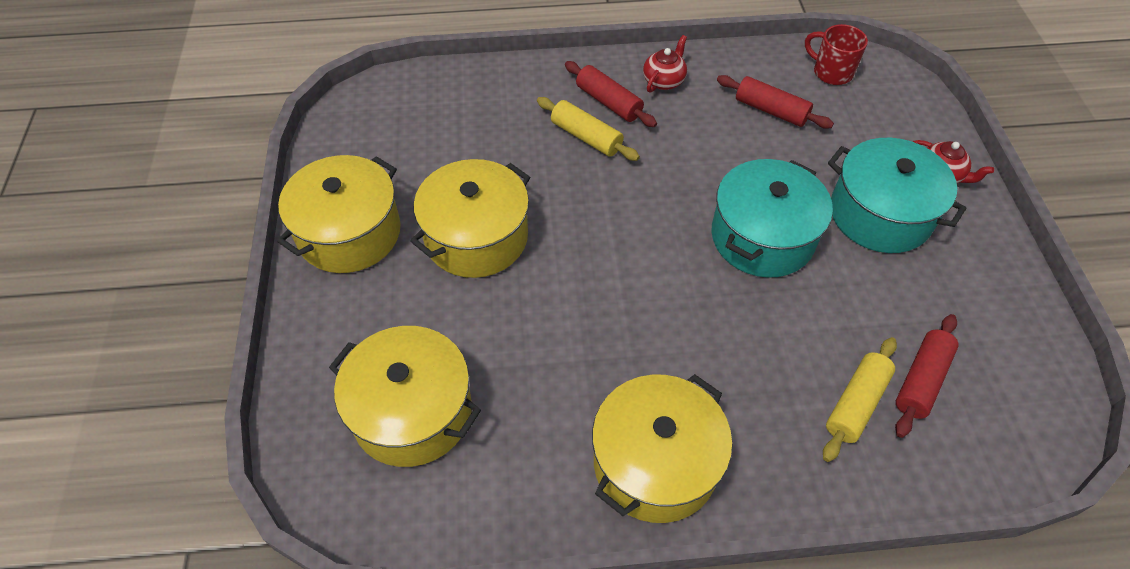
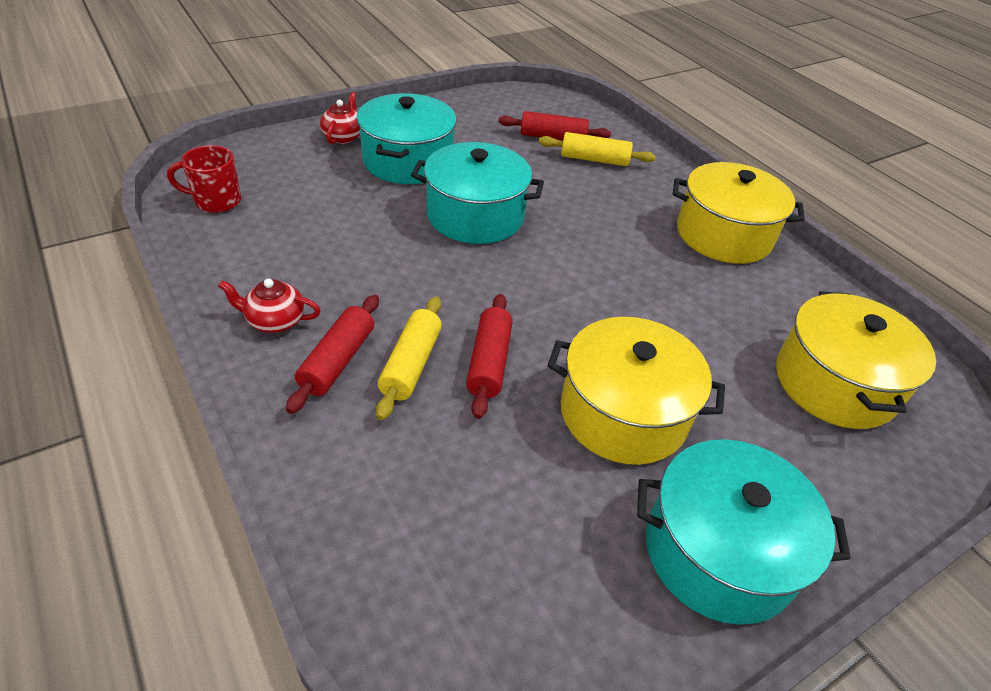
camera: 120 degrees left, 10 degrees down
yellow pot [277,155,401,273] -> turquoise pot [637,439,851,625]
red rolling pin [717,75,834,129] -> red rolling pin moved to [466,294,513,419]
red mug [805,24,868,85] -> red mug turned 75 degrees clockwise [167,145,241,213]

